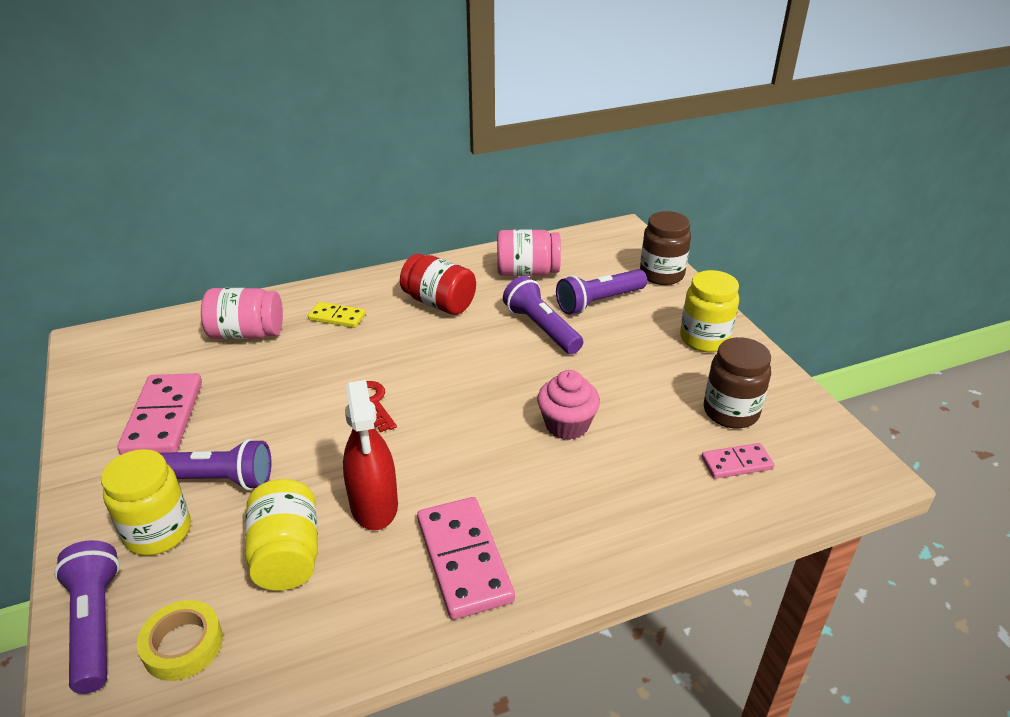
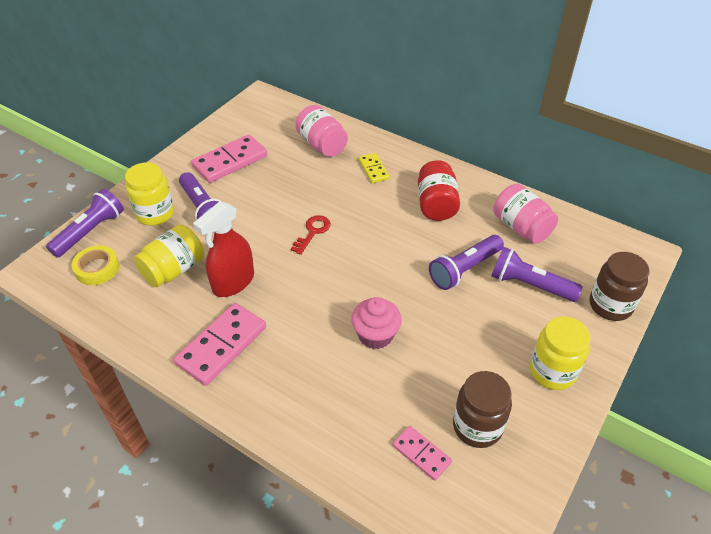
camera: 55 degrees right, 10 degrees up
purple flashlight [503,276,583,354] -> purple flashlight turned 150 degrees counterclockwise [429,235,504,290]

